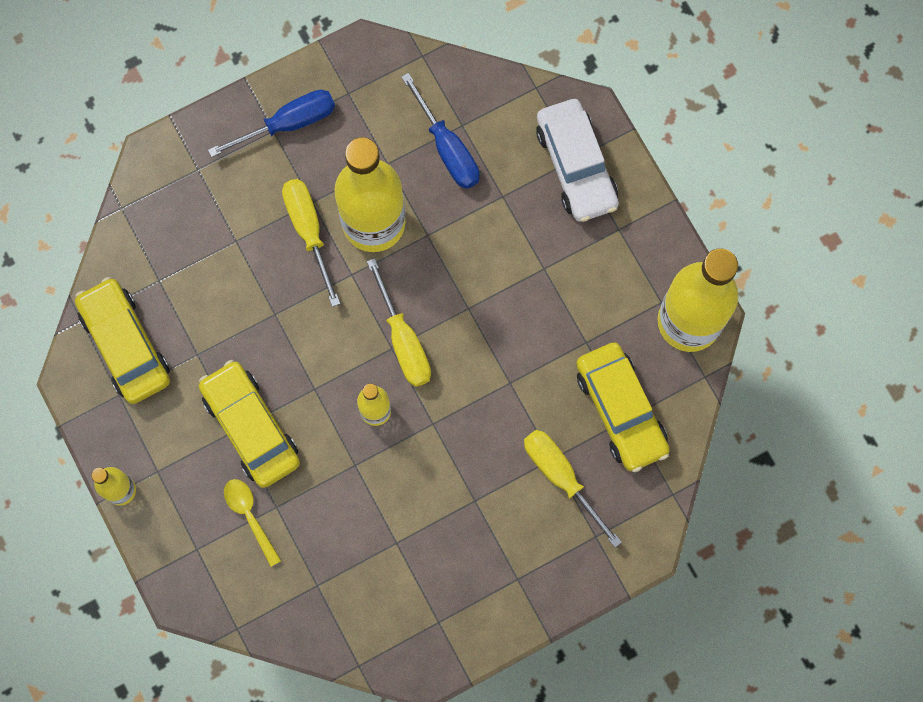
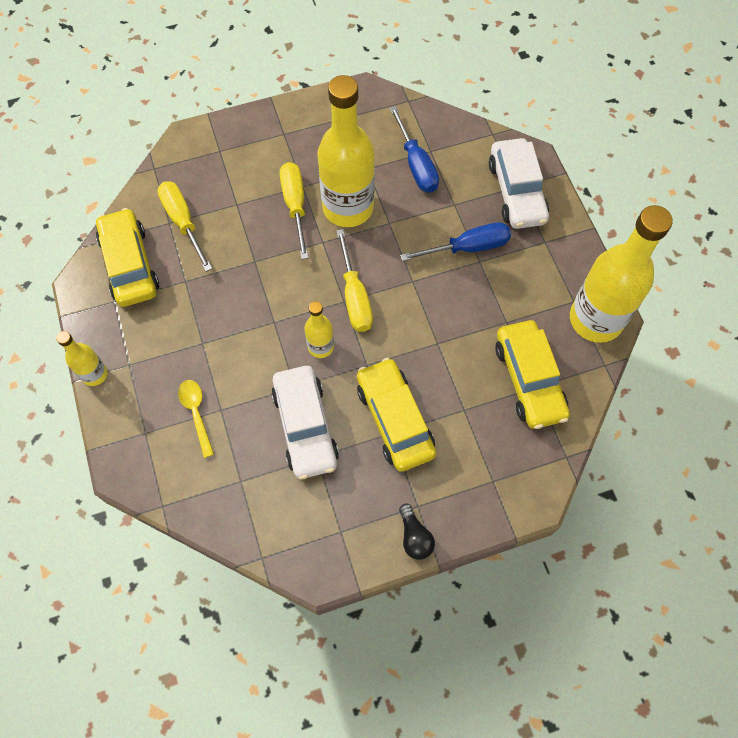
camera: 10 degrees right, 10 degrees down
yellow car [199,360,300,488] -> yellow car moved to [357,358,436,472]
blue screwdriver [208,90,335,157] -> blue screwdriver moved to [400,222,511,261]
yellow screwdriver [524,430,622,548] -> yellow screwdriver moved to [157,181,212,272]
none -> white car [271,366,339,479]
none -> black light bulb [399,503,435,560]

